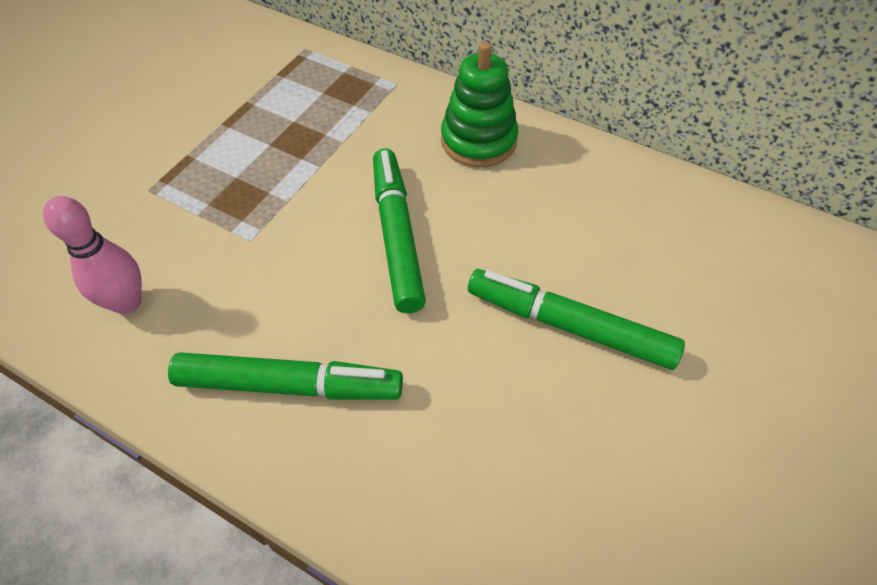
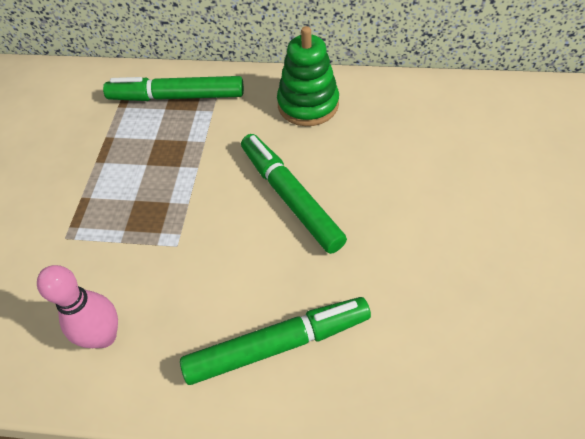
camera: 20 degrees left, 0 degrees up
green marker [468,269,685,370] -> green marker moved to [103,76,244,101]

